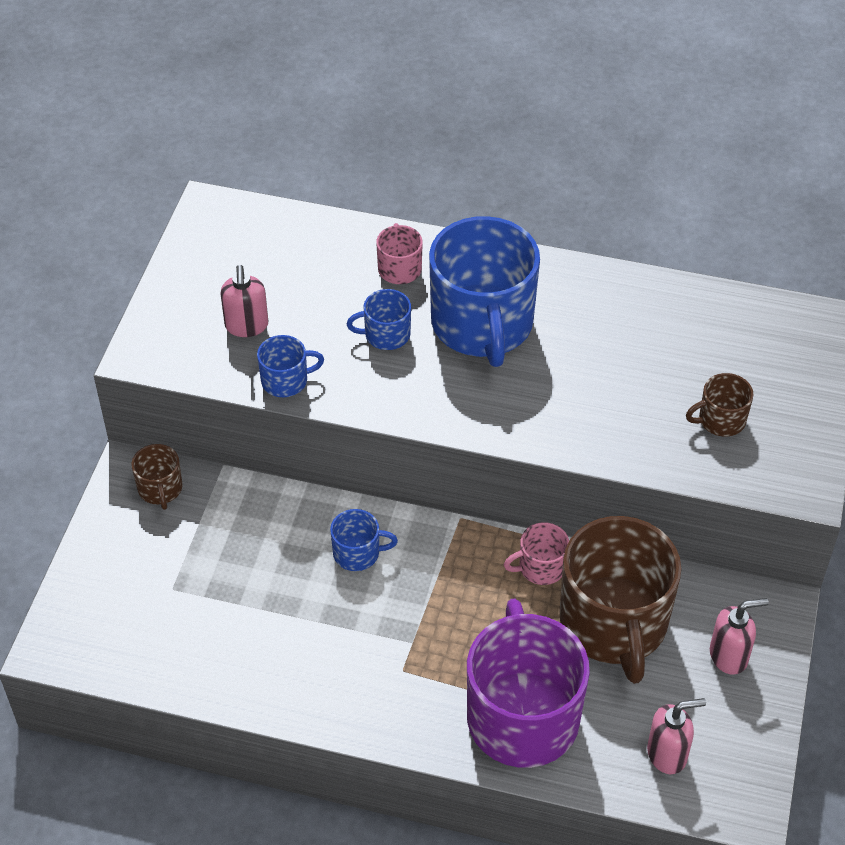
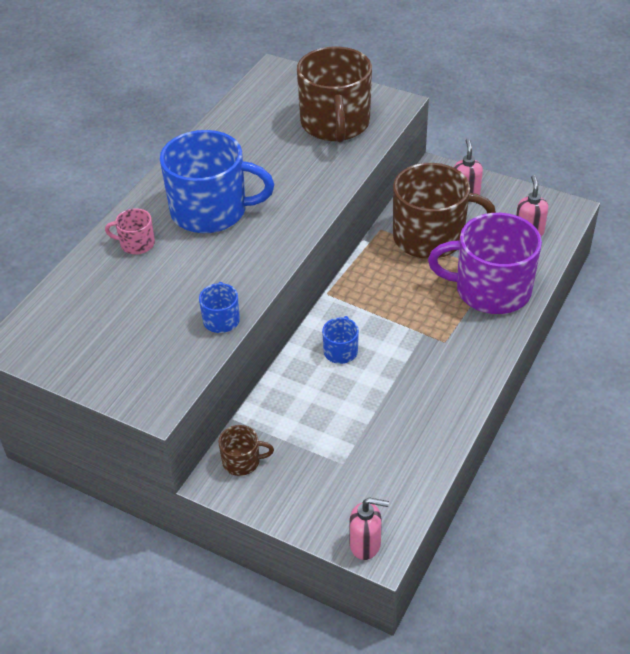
camera: 75 degrees left, 5 degrees down
pink soap dispenser [221,265,268,337] -> pink soap dispenser moved to [349,497,389,560]
blue mug [347,289,411,350] -> none
pink mug [504,522,569,585] -> none
brown mug [686,373,754,437] -> brown mug [297,47,372,142], size x2.28

